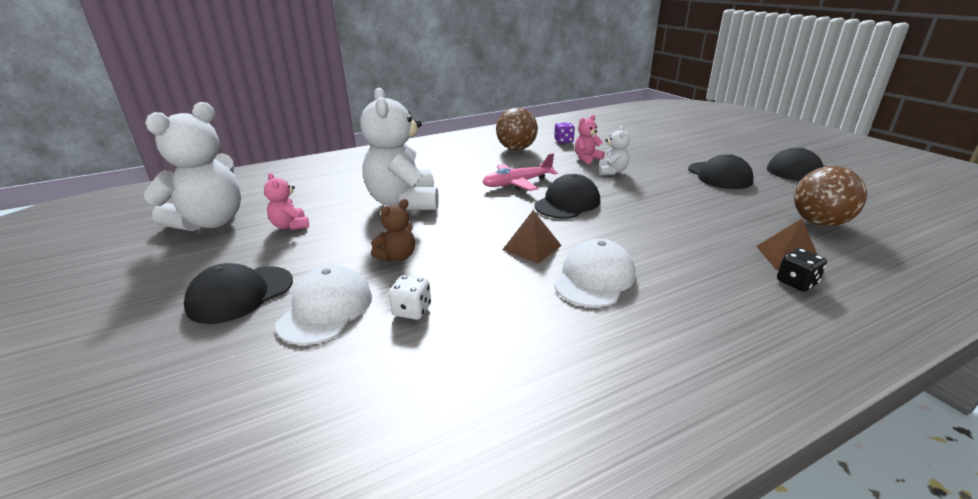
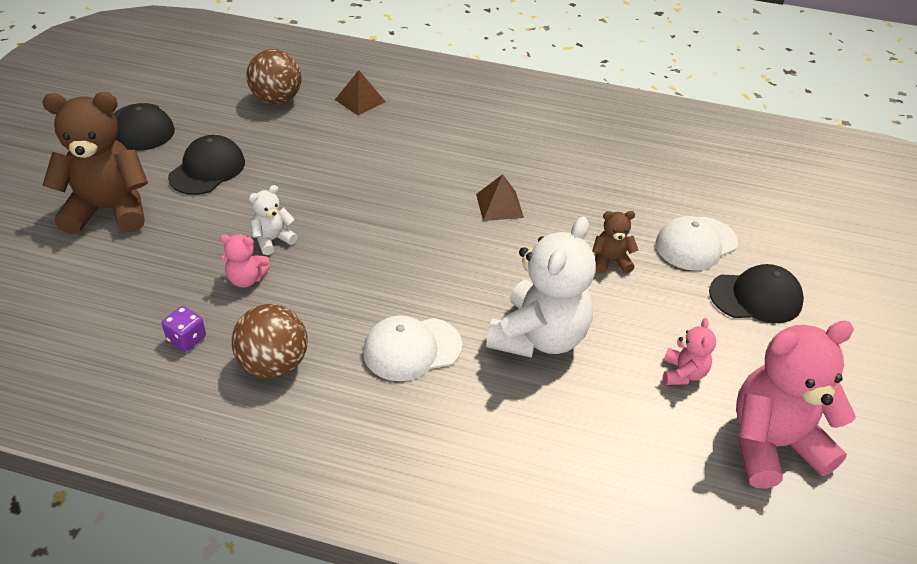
camera: 140 degrees left, 15 degrees up
white teddy bear [144,102,241,231] -> pink teddy bear [736,321,856,489]
white dice [389,275,431,320] -> none
pink plane [482,153,558,191] -> none
black cap [534,174,600,218] -> none
white cap [554,239,636,307] -> white cap moved to [363,315,462,381]
black dice [777,248,827,292] -> none
none -> brown teddy bear [42,92,148,235]

